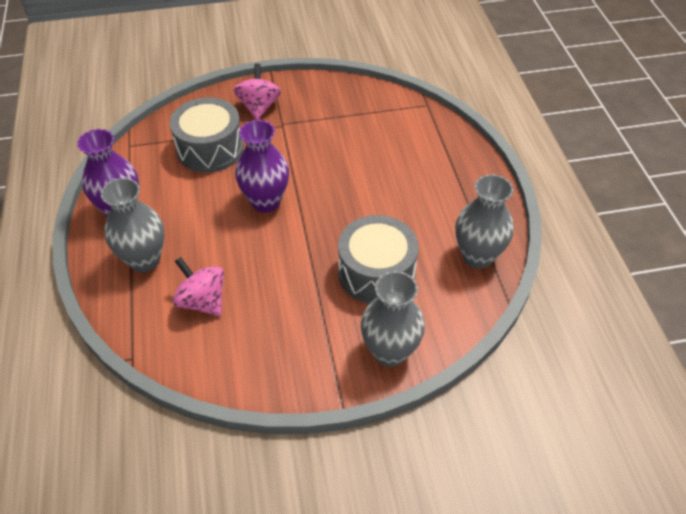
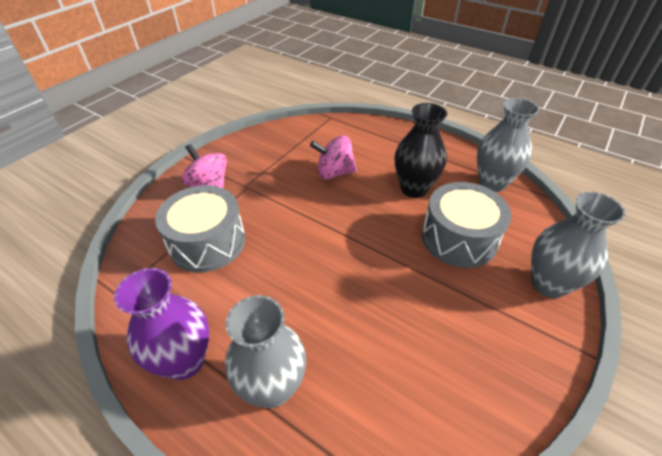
camera: 45 degrees left, 5 degrees down
pink spinning top [173,257,224,316] -> pink spinning top moved to [310,135,357,179]
purple vase [235,120,289,213] -> none
none -> black vase [395,103,447,198]

